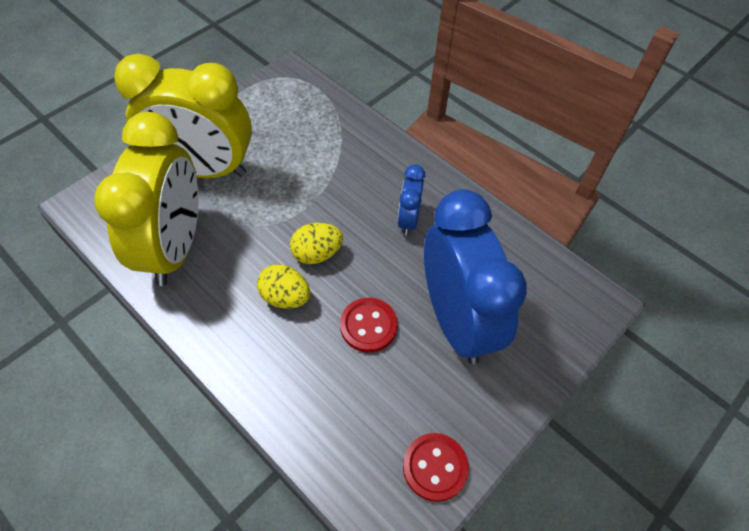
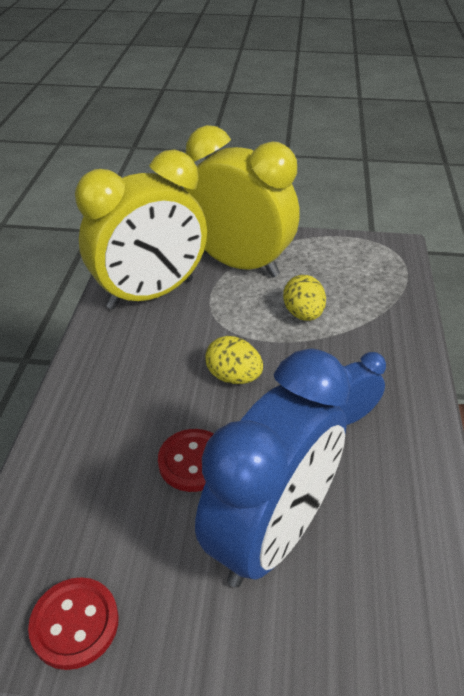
camera: 55 degrees right, 15 degrees down
yellow clock [114,54,252,178] -> yellow clock turned 150 degrees clockwise [184,125,300,277]
yellow egg [257,264,310,309] -> yellow egg moved to [283,275,326,321]

